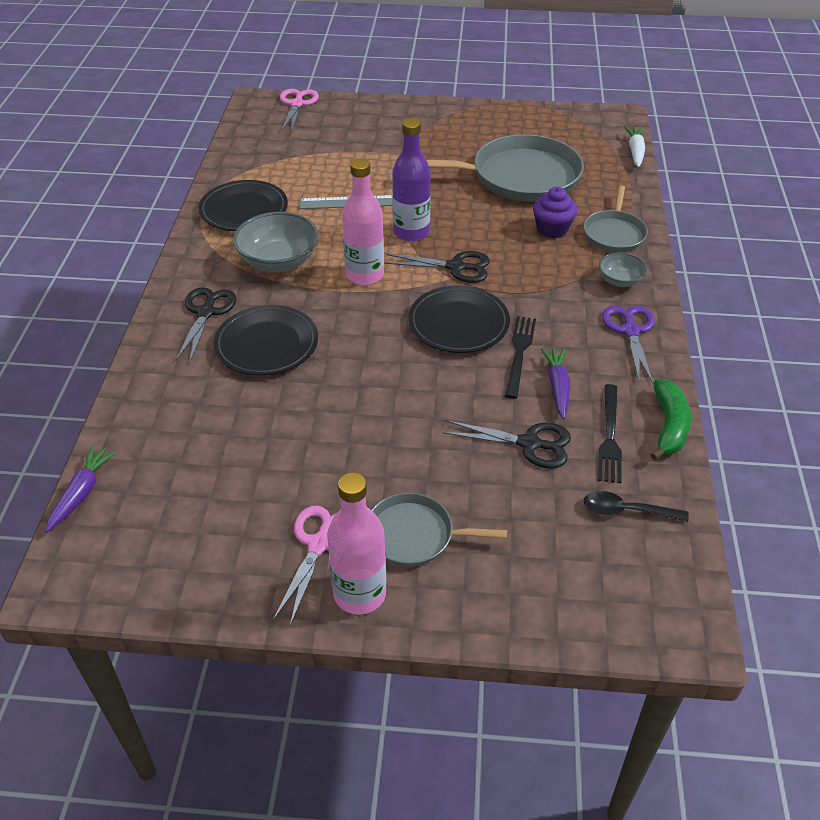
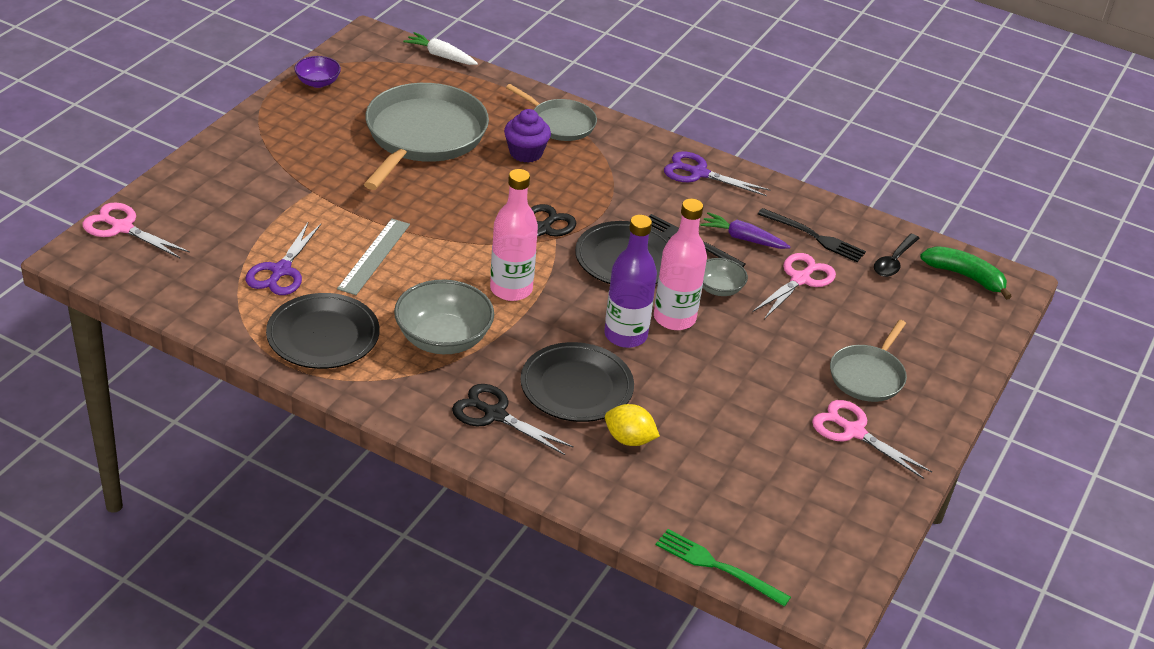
camera: 70 degrees left, 5 degrees down
purple carrot [45,446,117,532] -> green fork [656,529,791,607]
pink bottle [327,472,386,615] -> pink bottle moved to [654,199,707,330]
purple bottle [392,118,431,241] -> purple bottle moved to [604,215,657,348]
black scissors [443,420,571,469] -> pink scissors [752,253,836,319]
grey bowl [599,252,647,287] -> grey bowl moved to [702,258,748,296]
green banana [651,379,691,460] -> green banana moved to [920,246,1012,300]
none -> purple scissors [246,221,321,295]
none -> purple bowl [294,56,341,88]
none -> yellow lemon [605,404,660,446]

